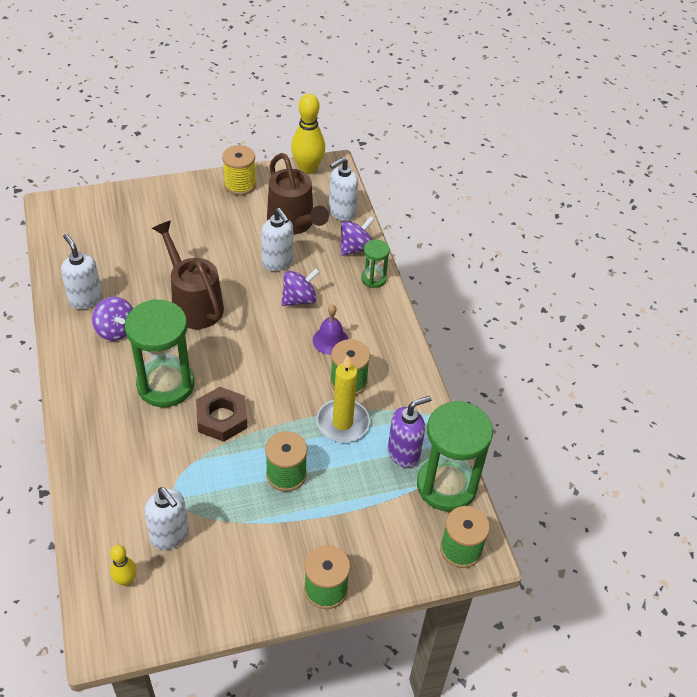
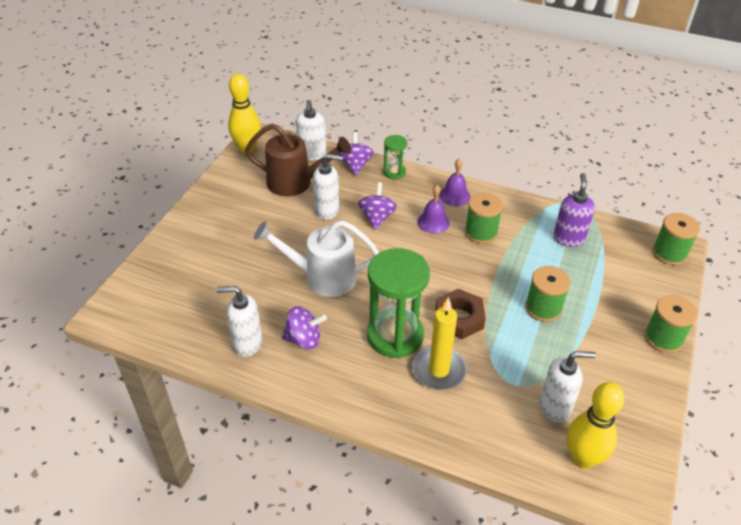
camera: 50 degrees left, 5 degrees down
yellow bowling pin [110,545,136,586] -> yellow bowling pin [567,382,625,469], size x1.86
brown watering can [152,220,224,329] -> white watering can [254,220,379,297]
yellow spool [222,145,256,195] -> none
yellow candle [316,355,370,442] -> yellow candle moved to [412,297,467,390]
green hourglass [417,401,493,512] -> none
none -> purple bell [439,158,470,206]

